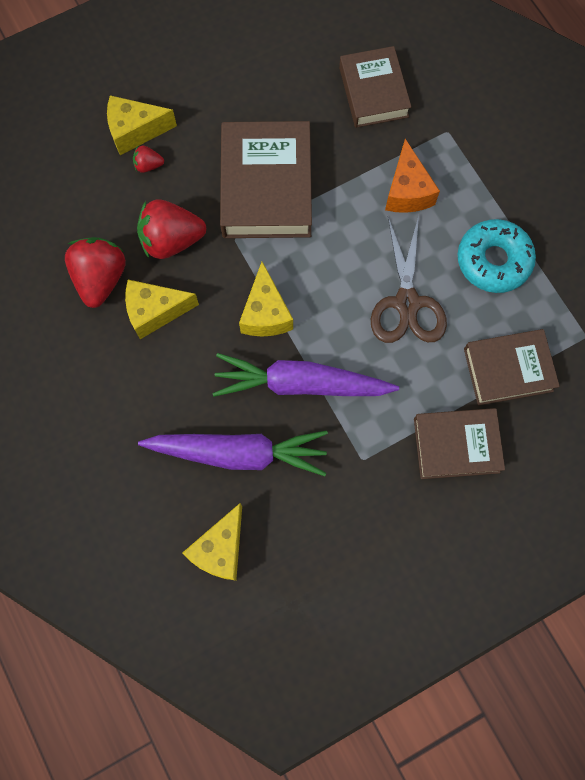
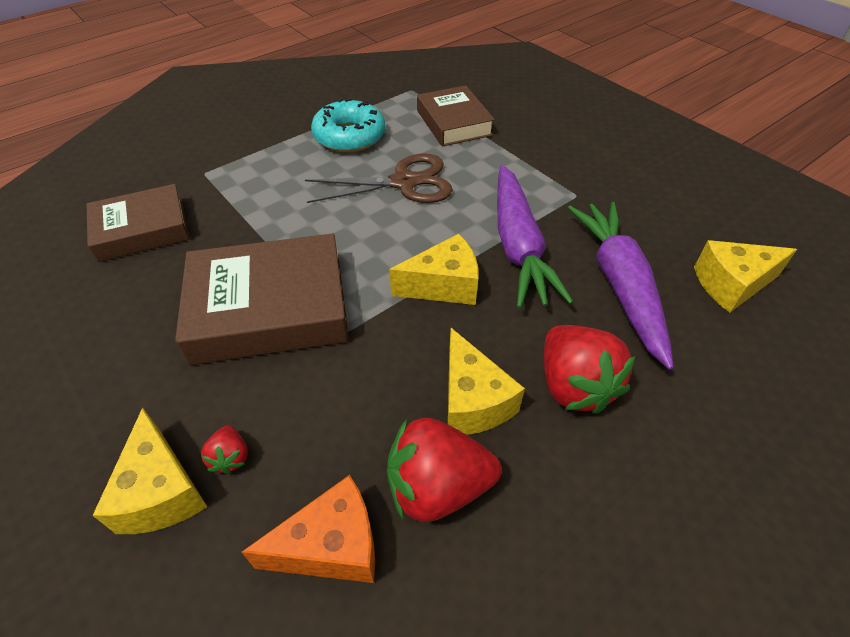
camera: 100 degrees left, 25 degrees down
red strawberry [137,200,206,259] -> red strawberry moved to [544,325,635,414]
yellow cheese [182,503,242,581] -> yellow cheese turned 150 degrees clockwise [694,240,797,313]
orange cheese [385,139,440,213] -> orange cheese moved to [242,475,375,583]
brown book [414,408,505,479] -> none

